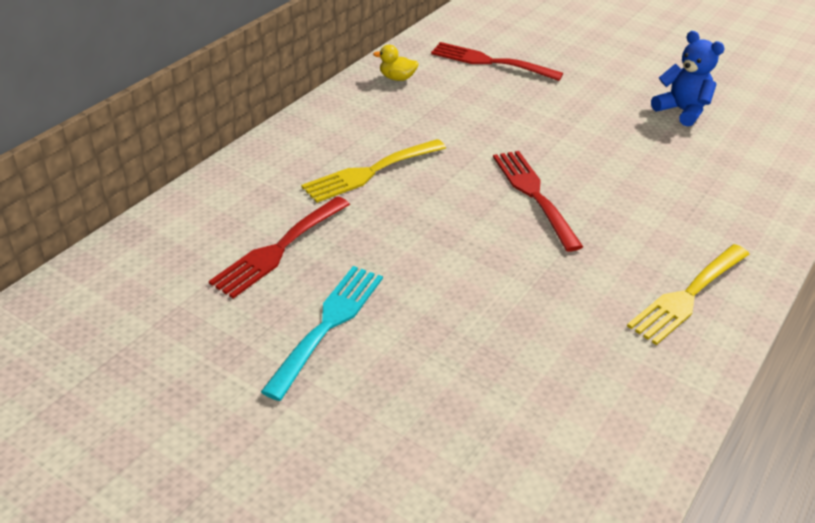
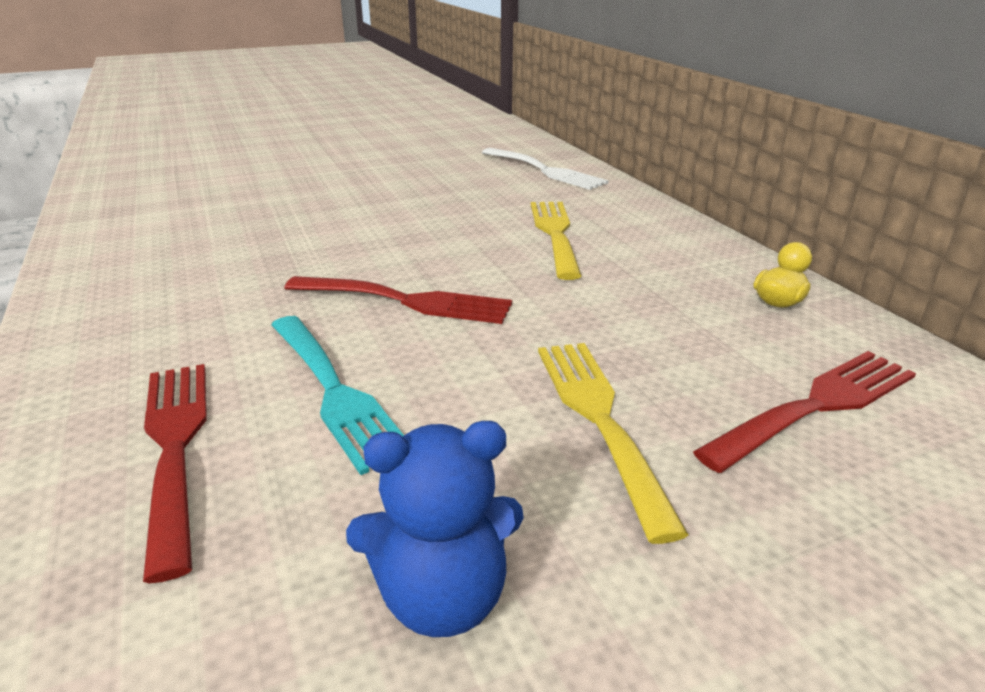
camera: 125 degrees right, 10 degrees down
red fork [209,196,350,299] -> red fork moved to [143,364,207,583]
turquoise fork [261,266,383,401] -> turquoise fork moved to [271,316,404,475]
yellow fork [627,244,750,345] -> yellow fork moved to [538,343,689,544]
none -> white fork [482,148,609,190]

